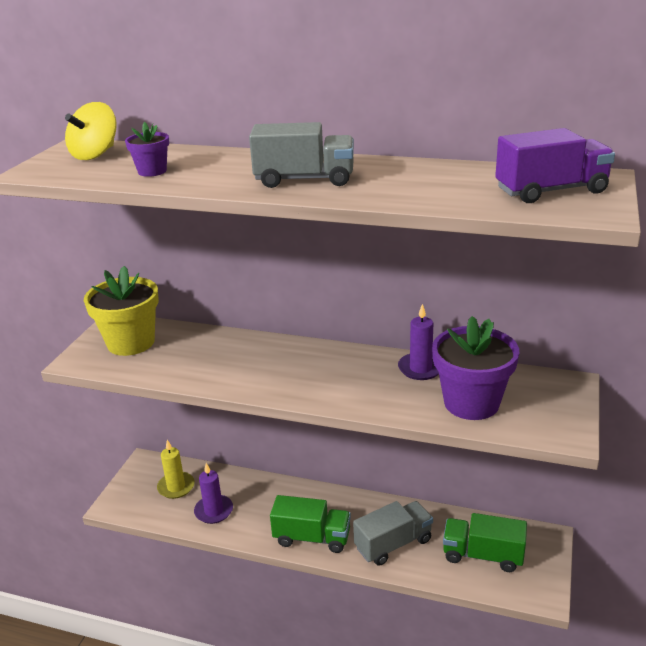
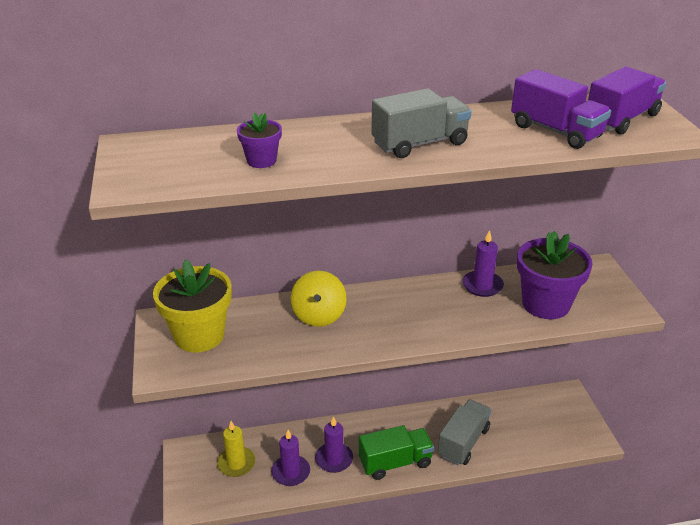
camera: 30 degrees left, 5 degrees up
yellow spinning top [65,102,117,160] -> yellow spinning top moved to [291,271,347,327]
green truck [443,513,527,572] -> none
none -> purple candle [315,416,353,473]
none -> purple truck [511,69,611,149]

